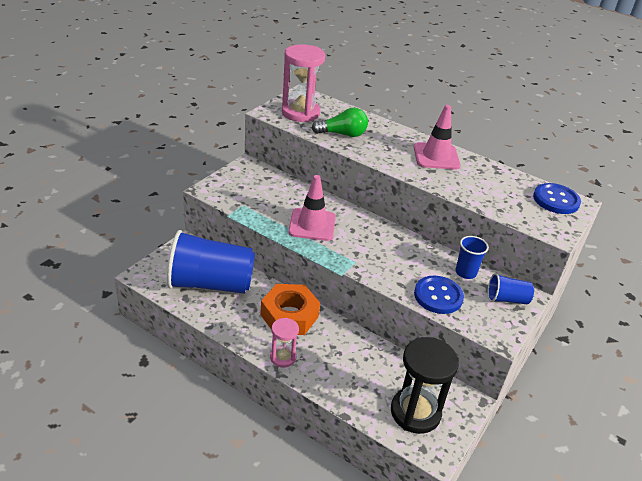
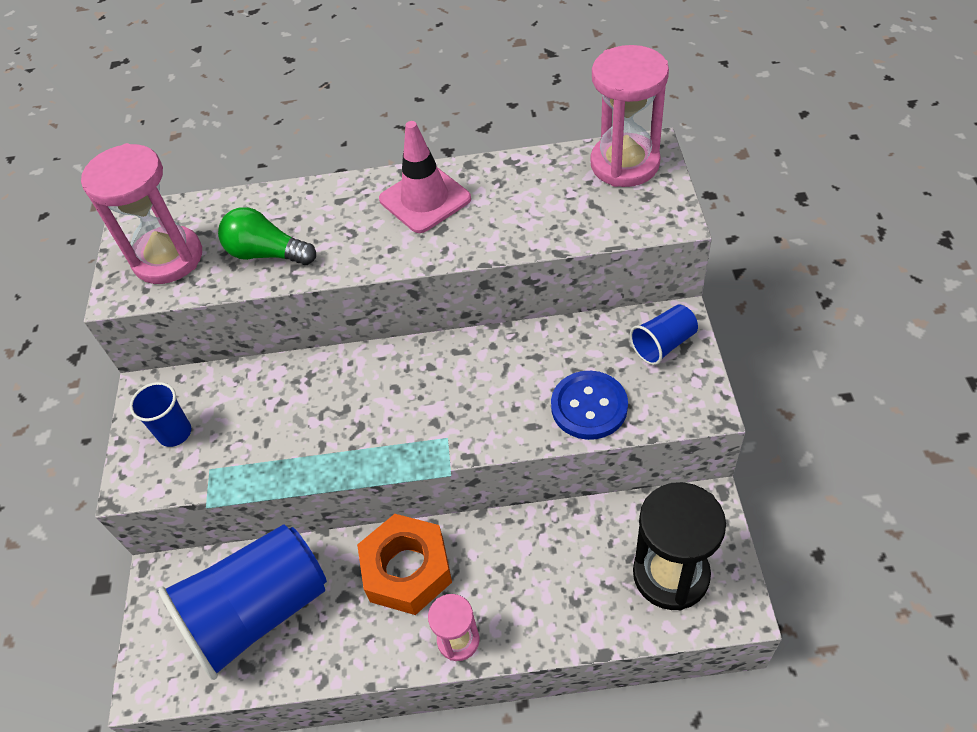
camera: 30 degrees left, 15 degrees up
pink traffic cone [288,175,336,241] -> none
green light bulb [312,108,368,137] -> green light bulb turned 120 degrees counterclockwise [218,207,316,265]
blue cup [456,236,489,279] -> blue cup moved to [130,382,191,447]
blue button [533,183,581,214] -> pink hourglass [590,45,669,187]

